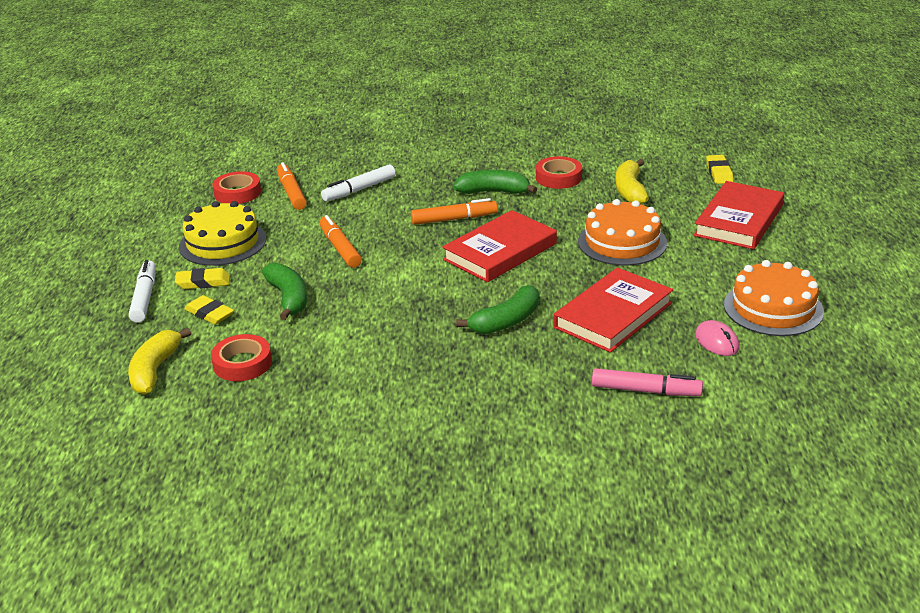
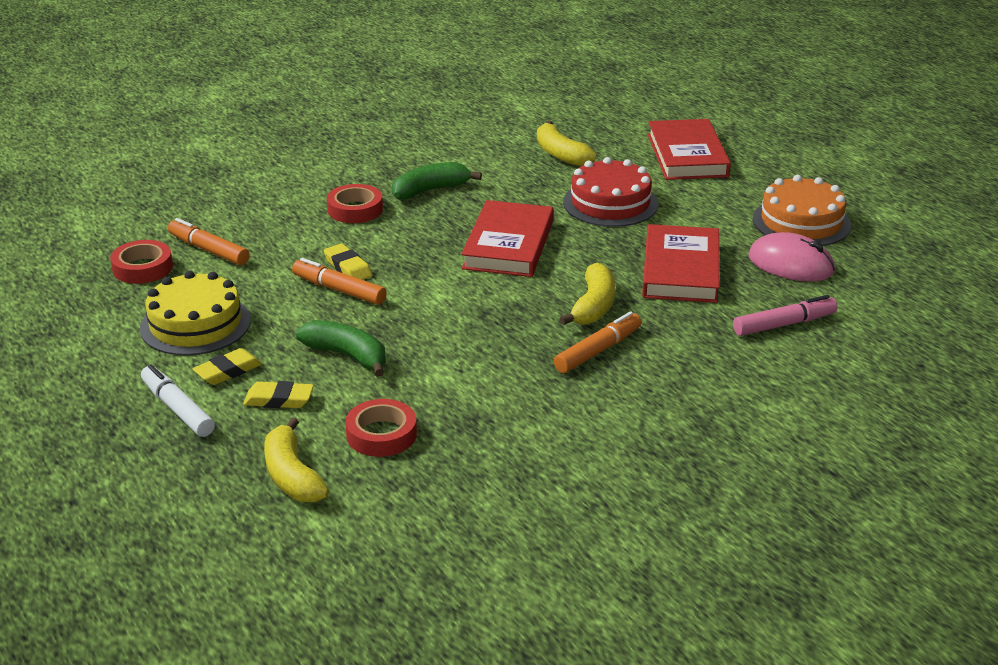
camera: 35 degrees left, 0 degrees up
white marker [321,164,395,201] -> none
orange marker [411,198,498,225] -> orange marker moved to [554,311,641,373]
green banana [456,285,539,334] -> yellow banana [560,263,615,325]
red tape [536,156,582,189] -> red tape moved to [327,184,383,223]
orange cake [578,199,667,266] -> red cake [563,157,658,227]
pink mouse [695,320,740,356] -> pink mouse [748,232,835,281], size x1.61
yellow eraser [706,155,733,184] -> yellow eraser moved to [324,244,372,280]

